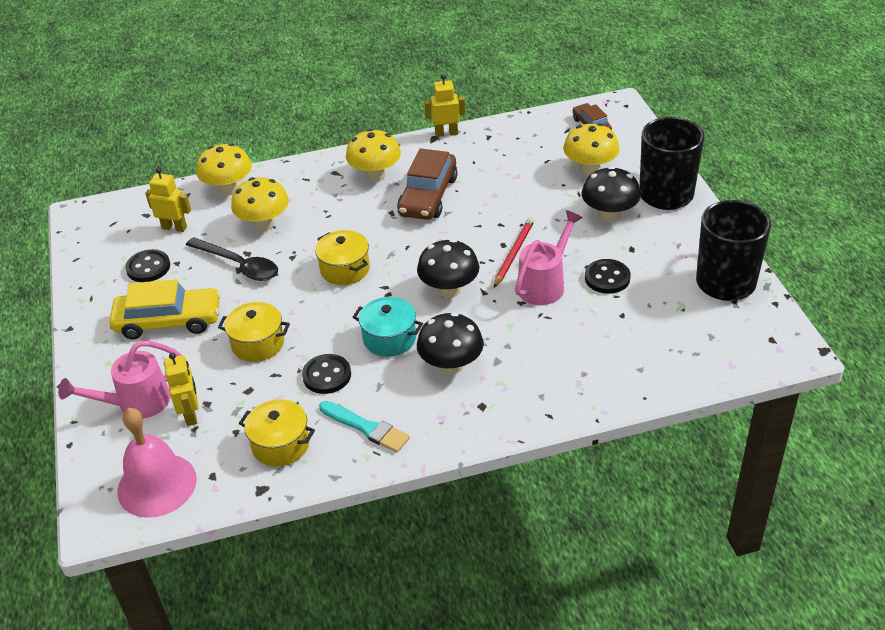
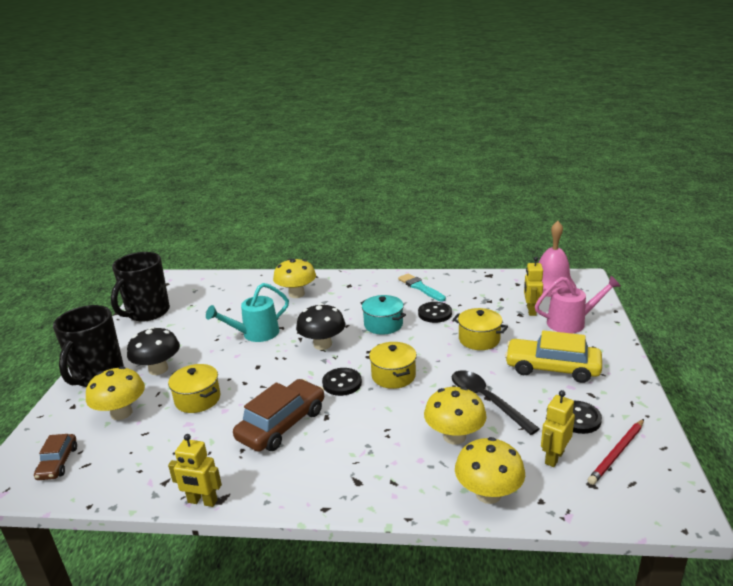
camera: 160 degrees left, 15 degrees down
yellow robot [145,168,191,232] -> yellow robot turned 90 degrees clockwise [541,390,575,467]
yellow pot [239,399,315,467] -> yellow pot moved to [168,364,221,413]
yellow mushroom [346,129,401,181] -> yellow mushroom moved to [273,259,316,298]
black mushroom [417,312,484,375] -> none
red pencil [494,217,535,288] -> red pencil moved to [588,419,644,485]
pink watering can [515,210,583,305] -> turquoise watering can [206,283,289,342]
black button [585,259,631,294] -> black button moved to [322,368,362,396]

